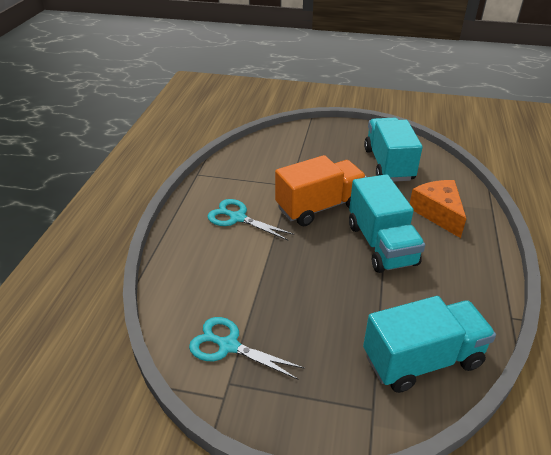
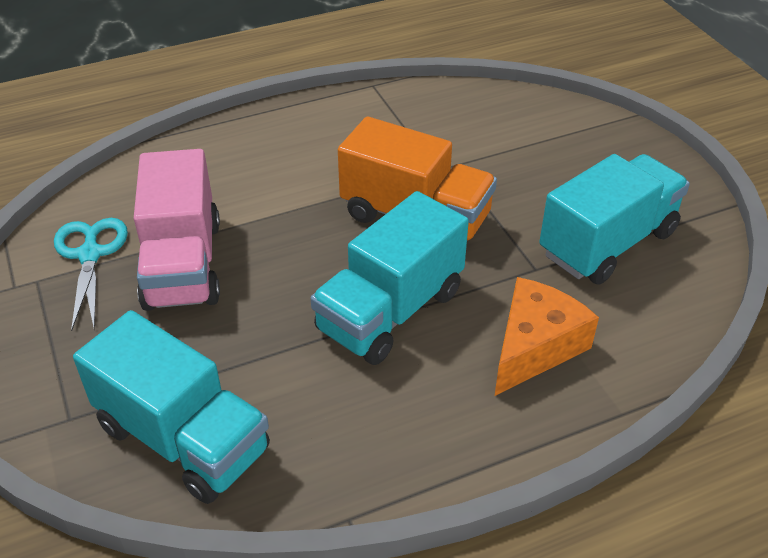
camera: 55 degrees right, 5 degrees up
turquoise scissors [207,199,294,240] -> none
none -> pink truck [134,149,220,311]

